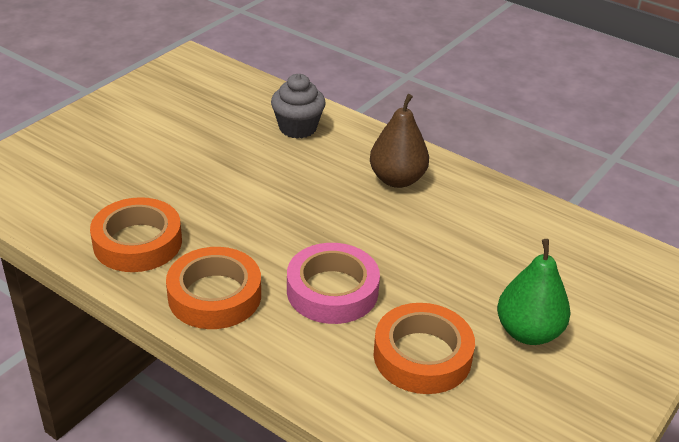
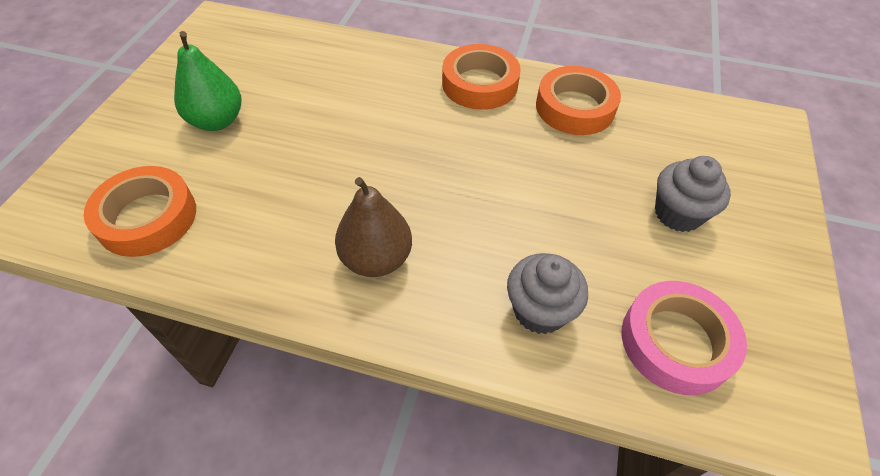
camera: 160 degrees right, 15 degrees up
pink tape [287,243,380,324] -> pink tape moved to [622,281,747,395]
orange tape [374,303,475,394] -> orange tape moved to [84,166,196,257]
none -> grey cupcake [655,156,731,232]

